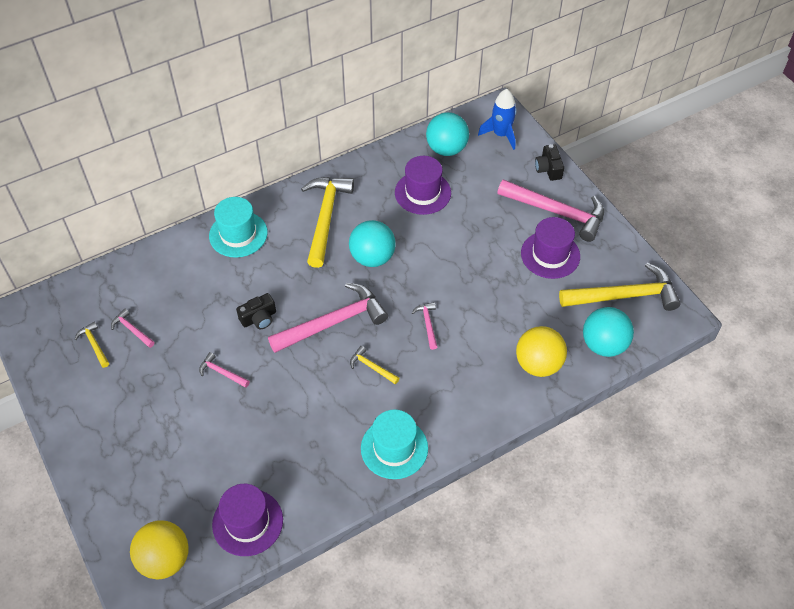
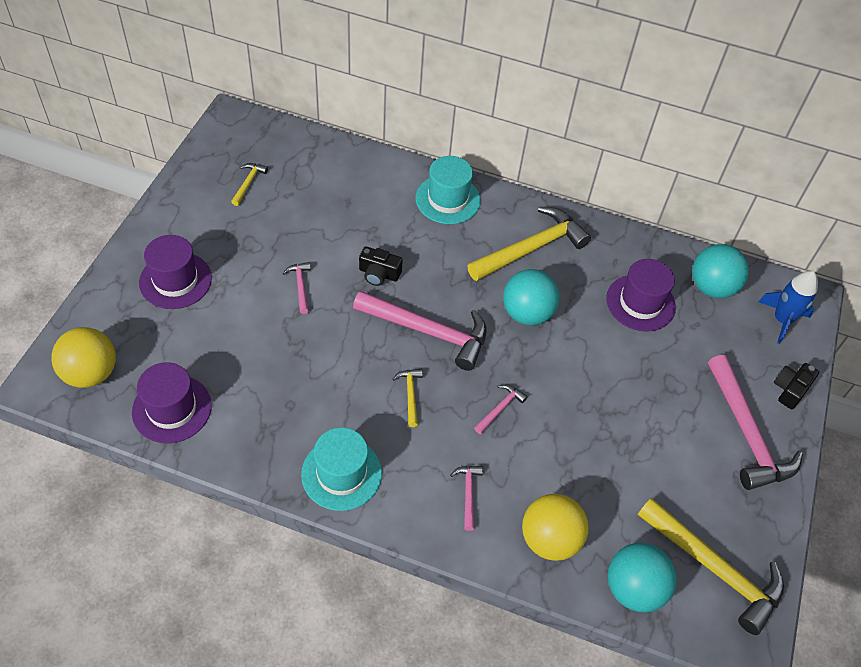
camera: 45 degrees right, 0 degrees up
pink hammer [111,309,155,348] -> pink hammer moved to [450,466,483,531]
purple hat [521,217,580,279] -> purple hat moved to [139,235,212,309]

